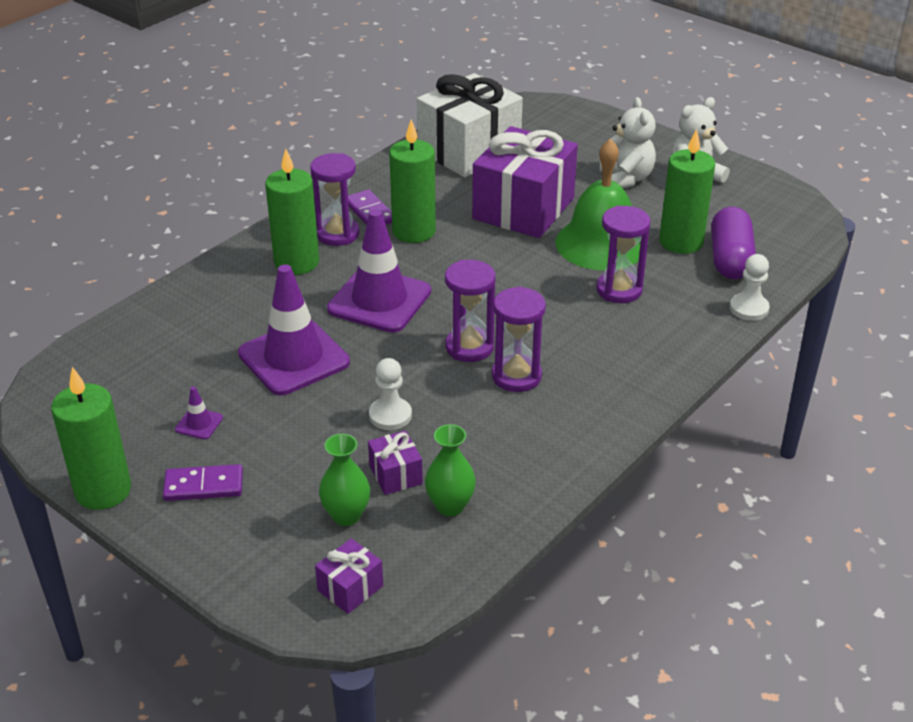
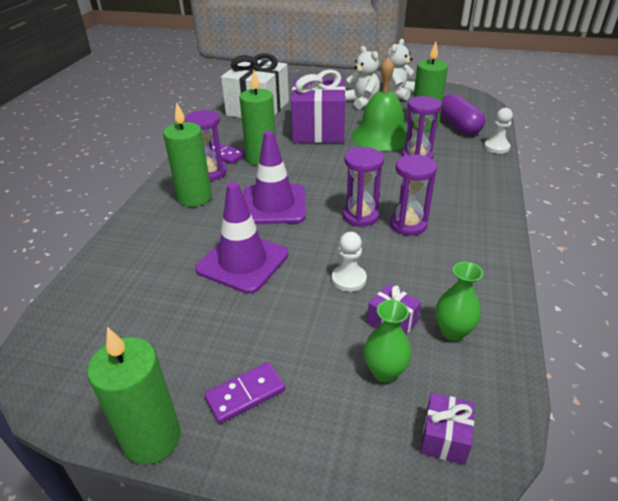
camera: 25 degrees left, 0 degrees up
purple traffic cone [175,386,223,439] -> none

